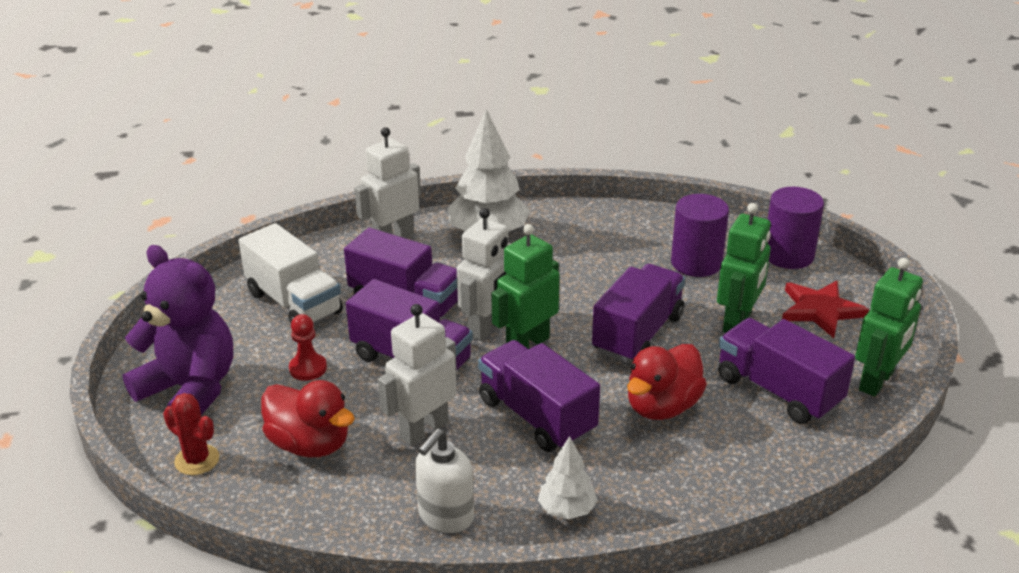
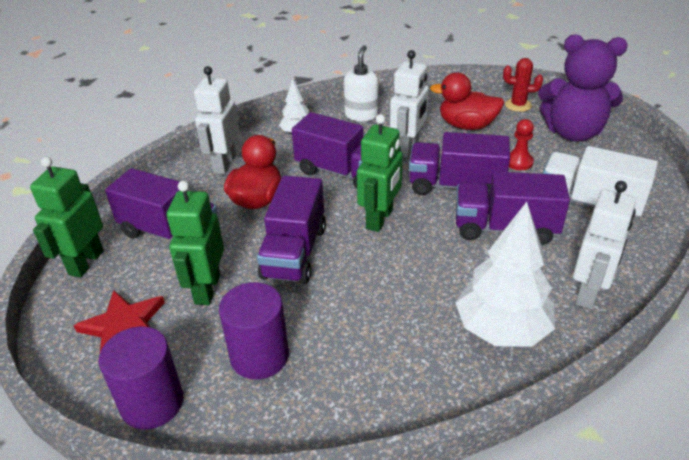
camera: 160 degrees right, 5 degrees up
white robot [457,208,510,341] -> white robot moved to [194,66,239,175]

